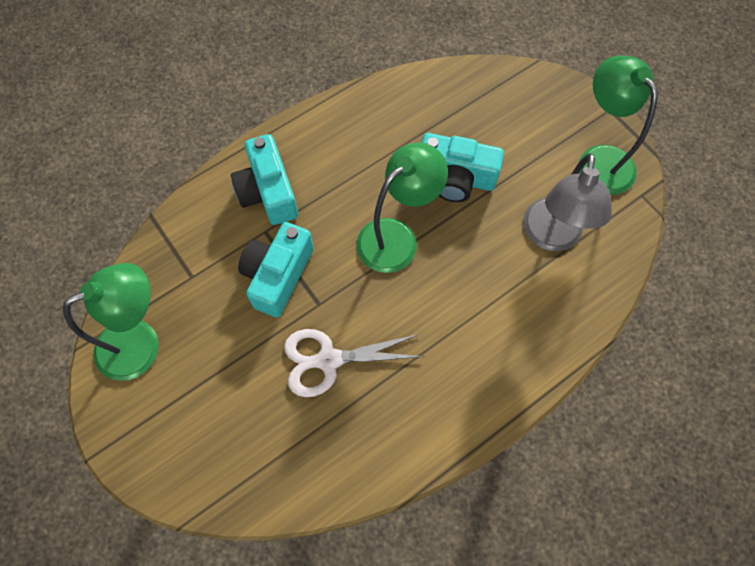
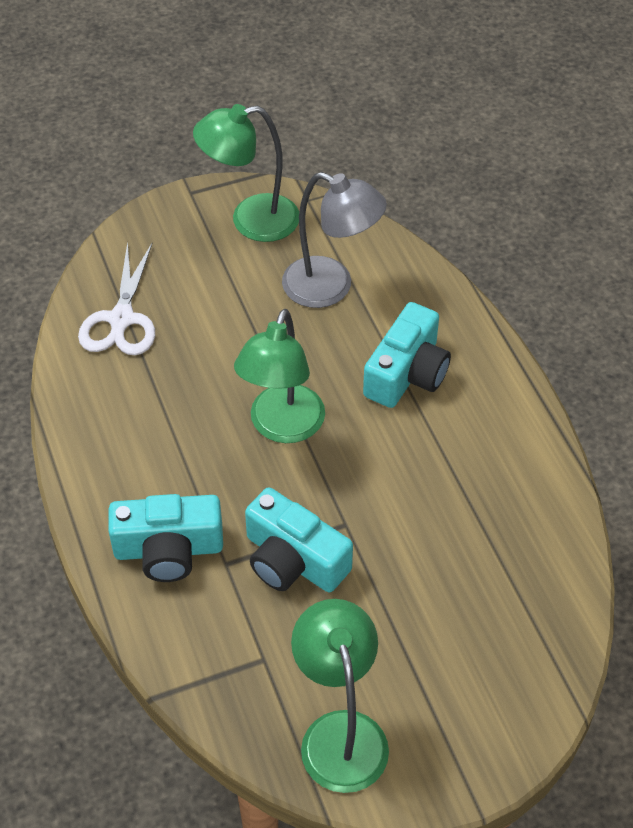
camera: 75 degrees left, 15 degrees down
white scissors [284,329,424,397] -> white scissors moved to [78,242,155,355]
green lamp [356,142,448,273] -> green lamp turned 135 degrees counterclockwise [234,309,325,443]
turquoise camera [422,133,504,202] -> turquoise camera moved to [363,302,451,408]

